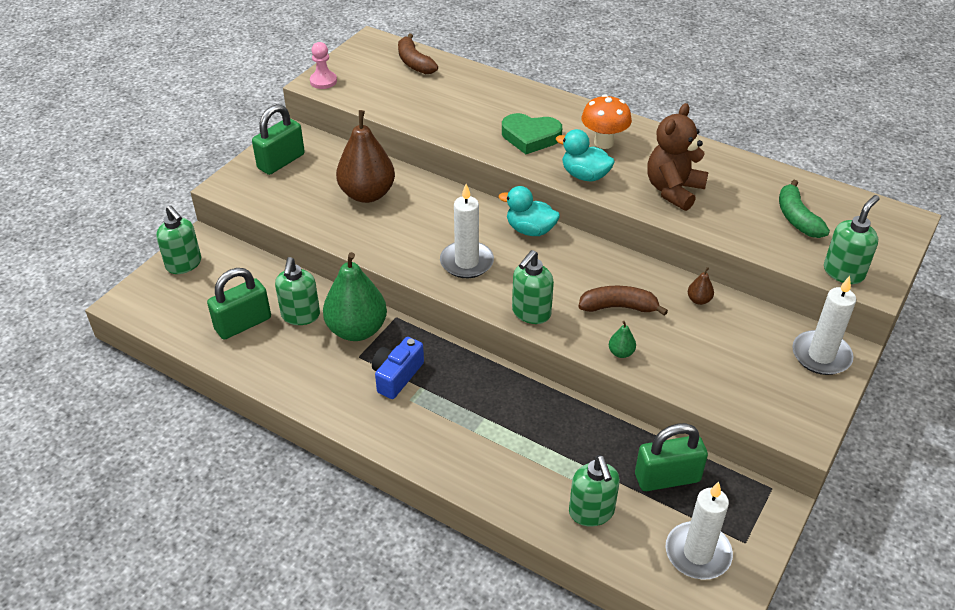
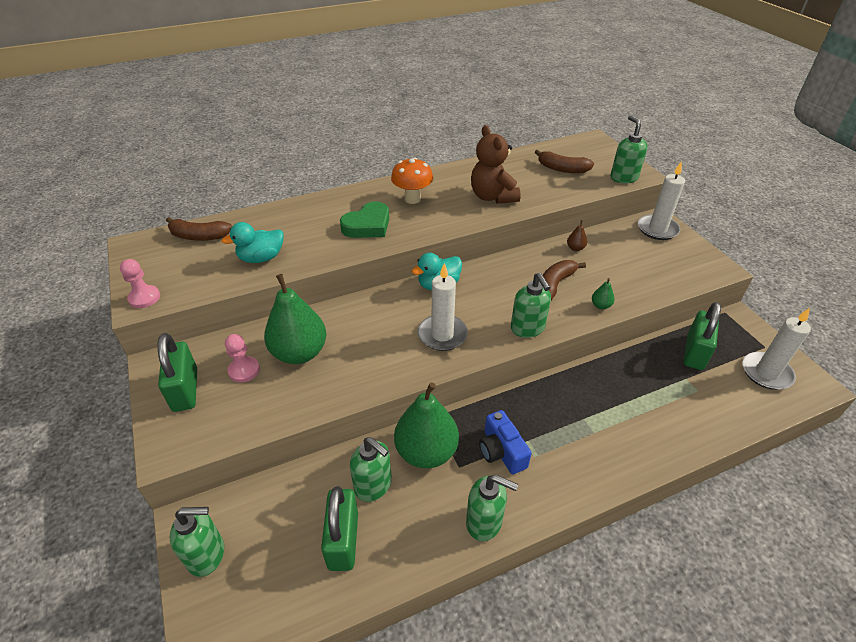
camera: 55 degrees left, 0 degrees up
brown pear [336,110,395,203] -> green pear [264,274,327,364]
turquoise duck [556,129,615,182] -> turquoise duck moved to [221,222,283,263]
green soap dispenser [569,455,620,526] -> green soap dispenser moved to [466,474,518,541]
green banana [779,180,830,238] -> brown banana [535,150,594,173]
none -> pink pawn [225,334,260,382]

